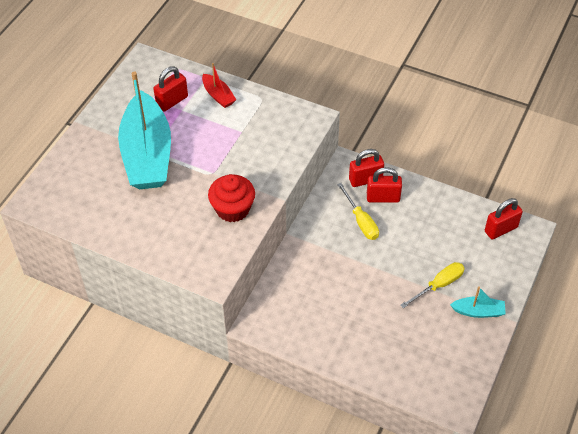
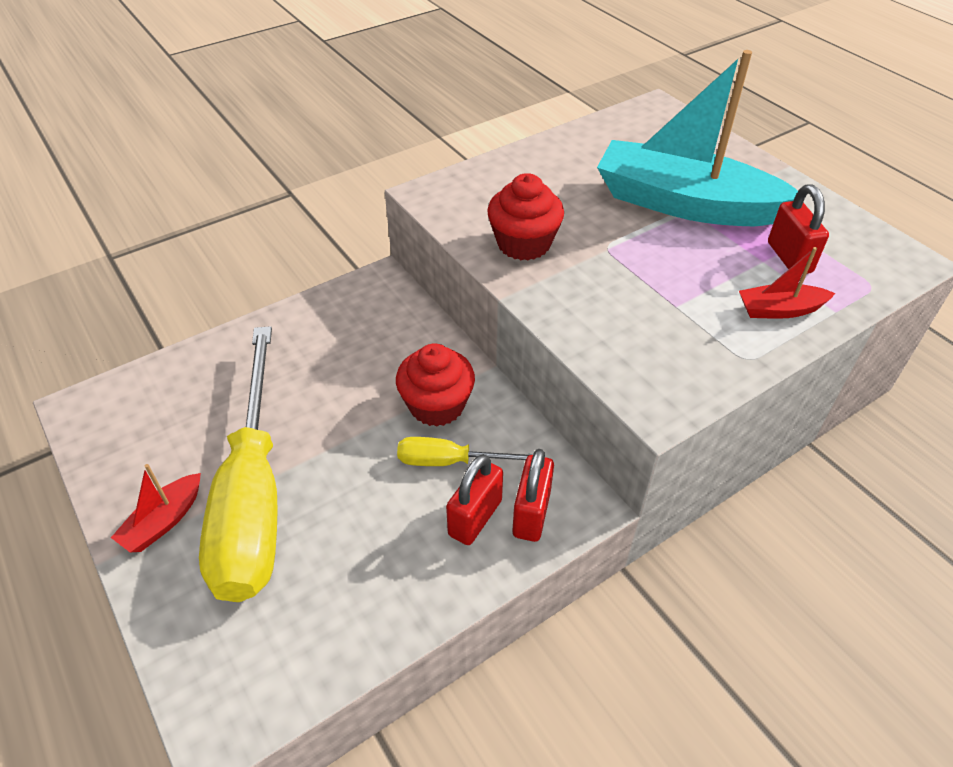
camera: 120 degrees right, 5 degrees down
yellow screwdriver [400,262,465,308] -> yellow screwdriver [199,326,277,602], size x2.28
turquoise boat [450,286,506,318] -> red boat [111,464,201,552]
red padlock [485,198,523,239] -> none
none -> red cupcake [396,344,475,427]

